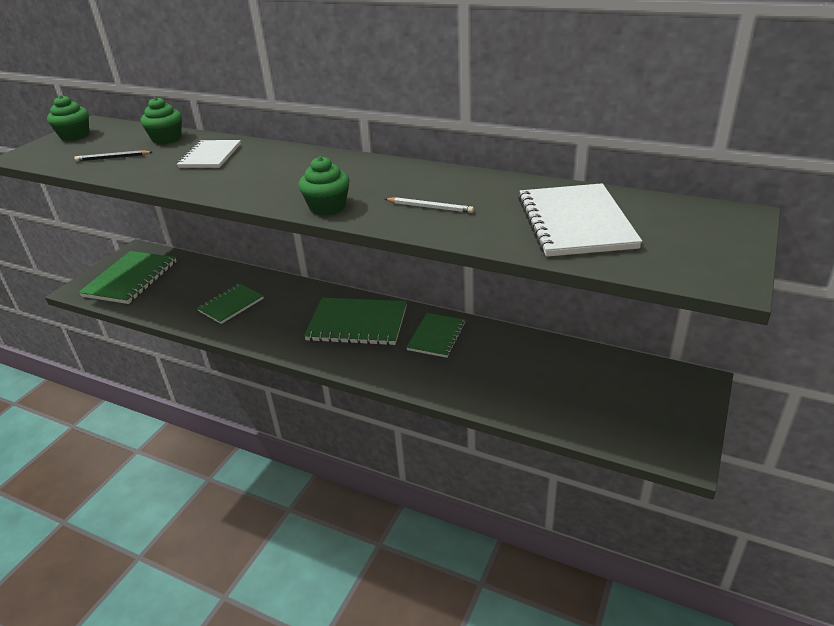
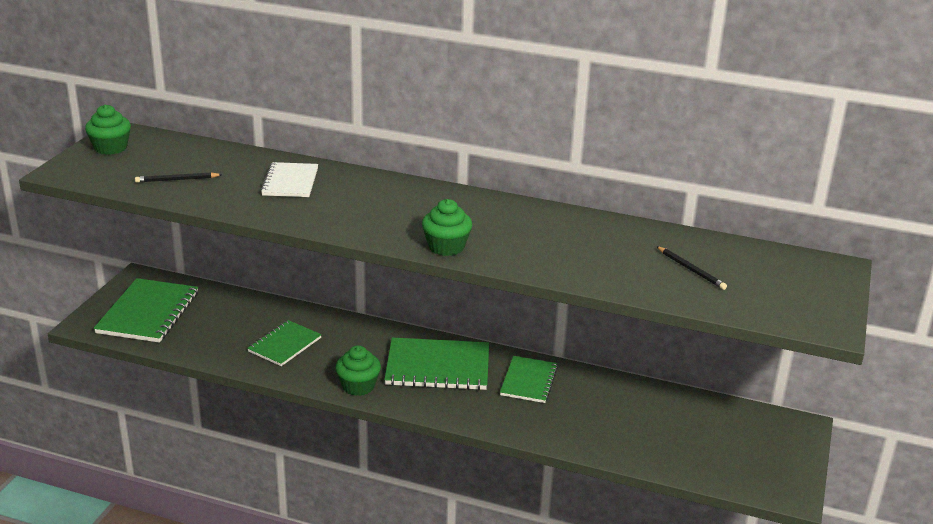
camera: 10 degrees left, 5 degrees down
green cupcake [141,97,182,144] -> green cupcake moved to [335,345,381,396]
white pencil [385,197,474,213] -> none
white notebook [518,183,642,257] -> black pencil [656,246,727,290]

